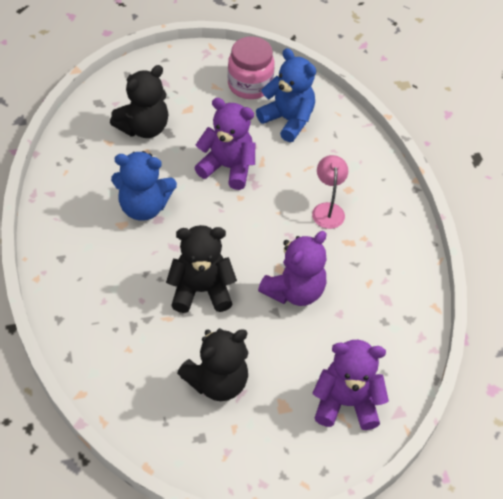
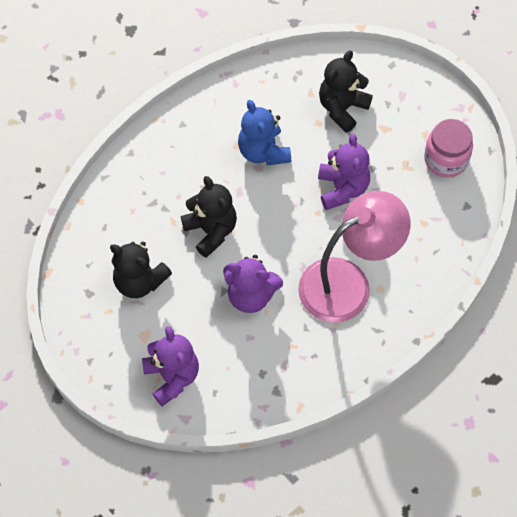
camera: 65 degrees right, 10 degrees up
black teddy bear [110,65,169,138] -> black teddy bear turned 105 degrees clockwise [319,51,373,133]
blue teddy bear [256,48,316,142] -> none
pink lamp [312,155,348,229] -> pink lamp [298,191,411,323], size x2.29

